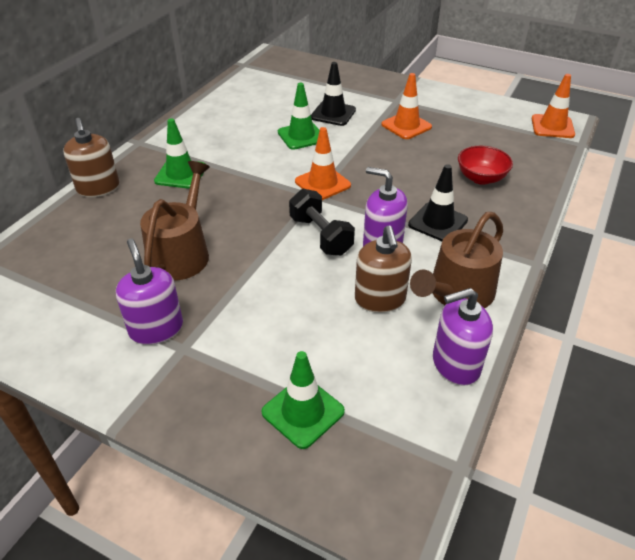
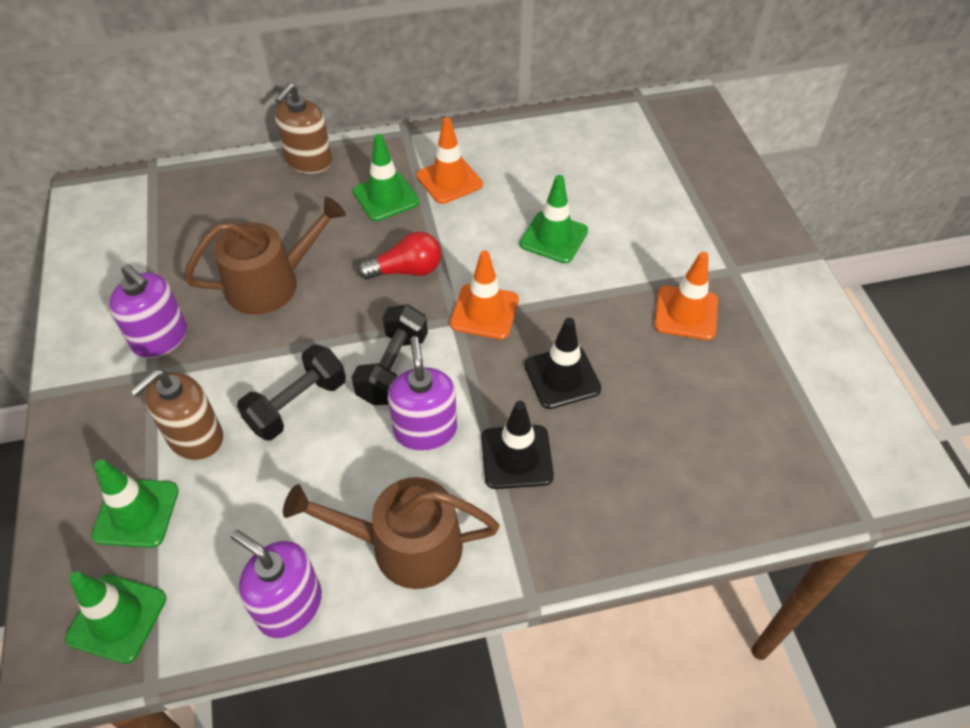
camera: 50 degrees right, 10 degrees up
purple soap dispenser [116,238,183,345] -> purple soap dispenser turned 105 degrees clockwise [109,264,187,358]
black traffic cone [311,62,356,126] -> black traffic cone moved to [524,318,601,409]
brown soap dispenser [355,226,412,313] -> brown soap dispenser moved to [130,369,223,460]
red bowl [458,146,513,185] -> none
orange traffic cone [531,74,575,138] -> orange traffic cone moved to [416,117,483,204]
none -> green traffic cone [65,572,166,664]
none -> black dumbbell [237,344,346,441]
none -> red light bulb [358,232,441,280]

